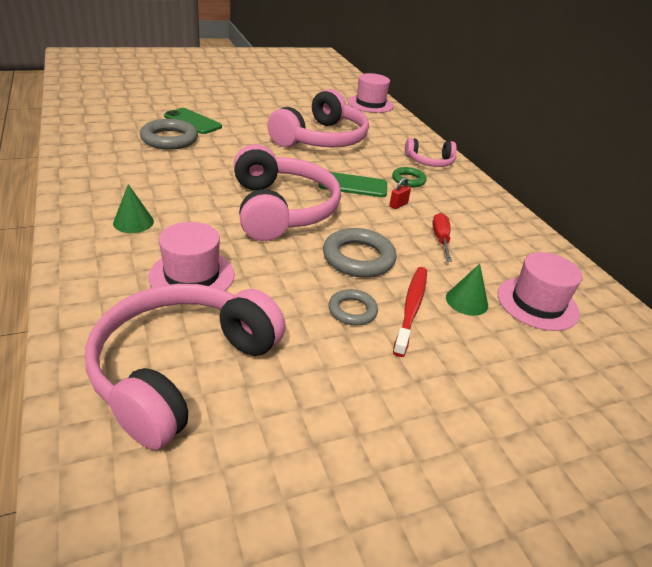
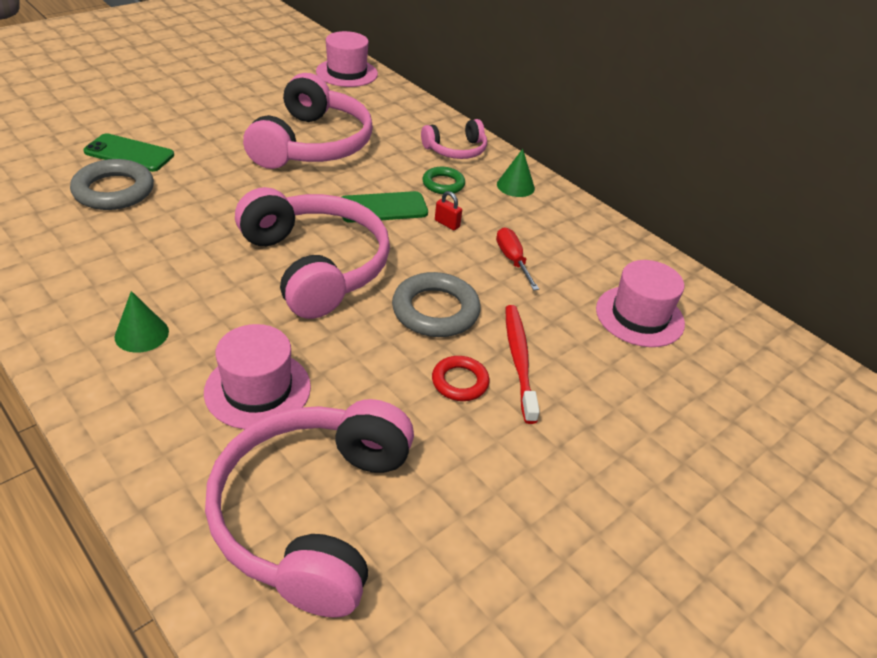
camera: 20 degrees left, 5 degrees up
grey ring [329,289,378,326] -> red ring [432,356,490,401]
red padlock [389,177,411,209] -> red padlock turned 75 degrees counterclockwise [435,191,462,230]
green cone [446,264,488,316] -> green cone moved to [497,149,535,197]

